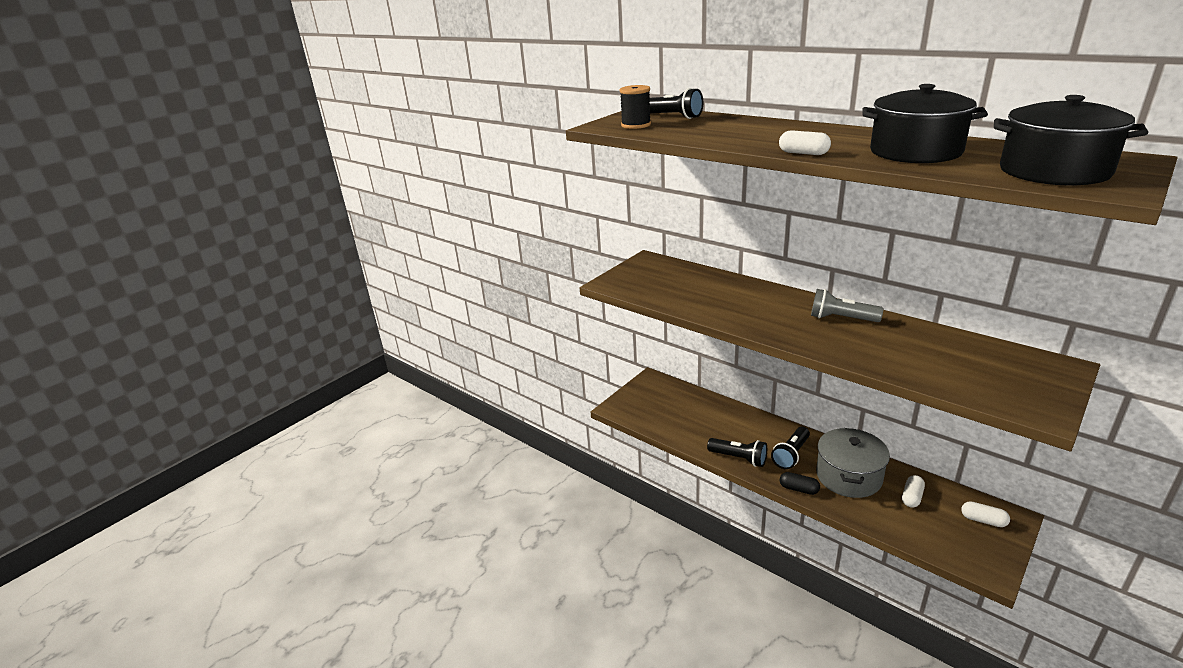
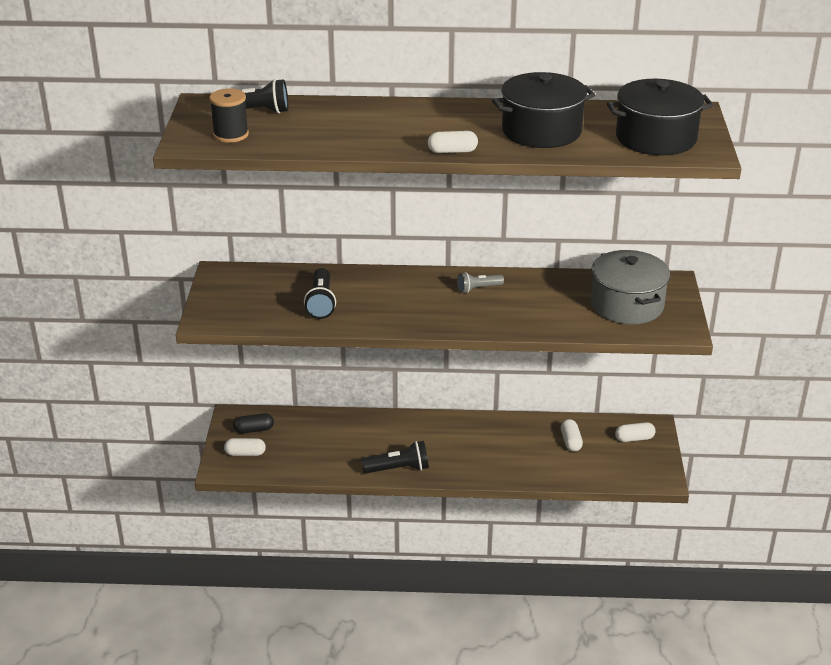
camera: 40 degrees left, 5 degrees up
black flashlight [771,427,810,469] -> black flashlight moved to [304,268,336,319]
black capsule [780,472,820,495] -> black capsule moved to [233,413,274,434]
grey flashlight [811,289,884,322] -> grey flashlight [457,272,504,293], size x0.66
grey pot [816,428,890,498] -> grey pot moved to [591,250,670,324]
none -> white capsule [224,438,266,456]

